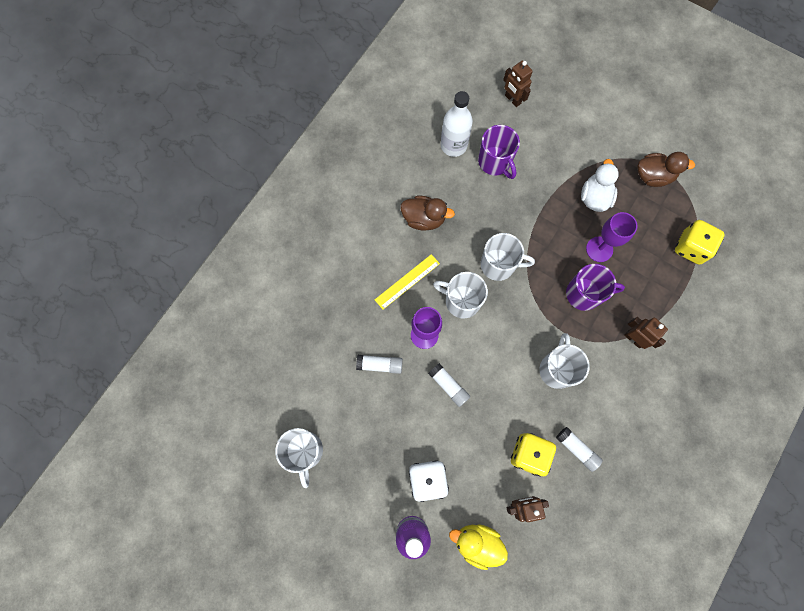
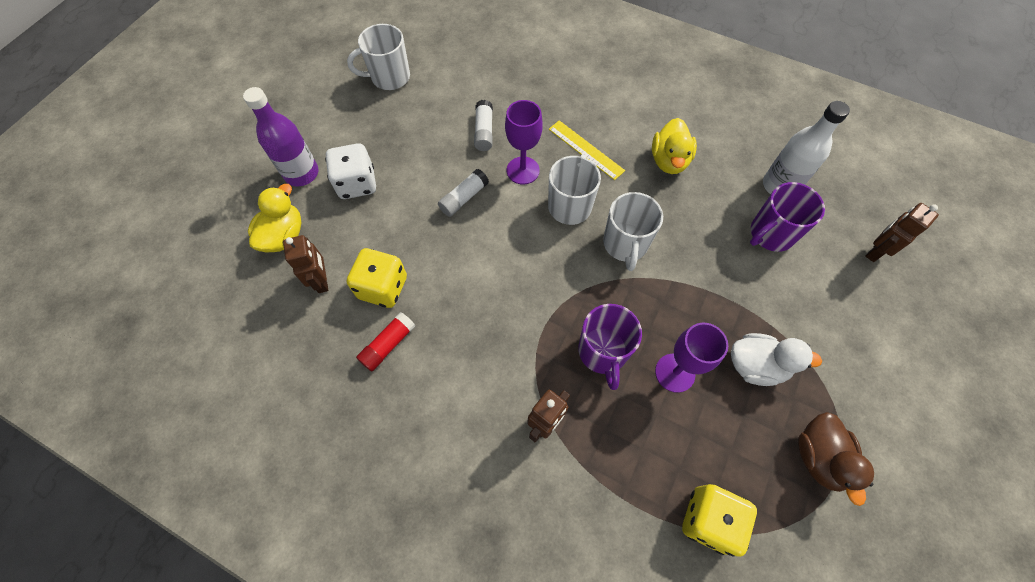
camera: 85 degrees right, 10 degrees down
brown duck [401,196,455,231] -> yellow duck [652,118,697,174]
white mug [539,333,590,389] -> none
white glue stick [556,427,603,472] -> red glue stick [356,312,415,371]

